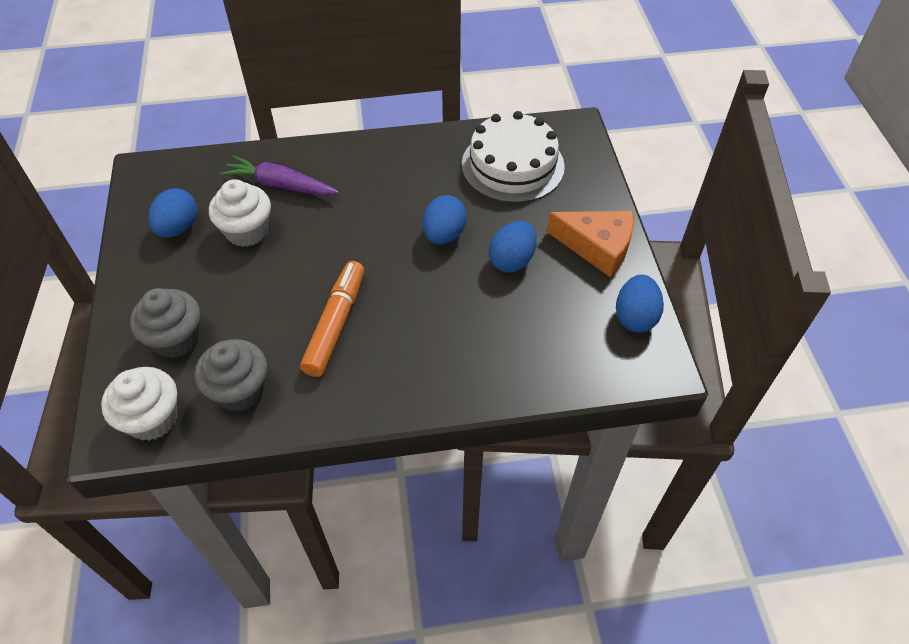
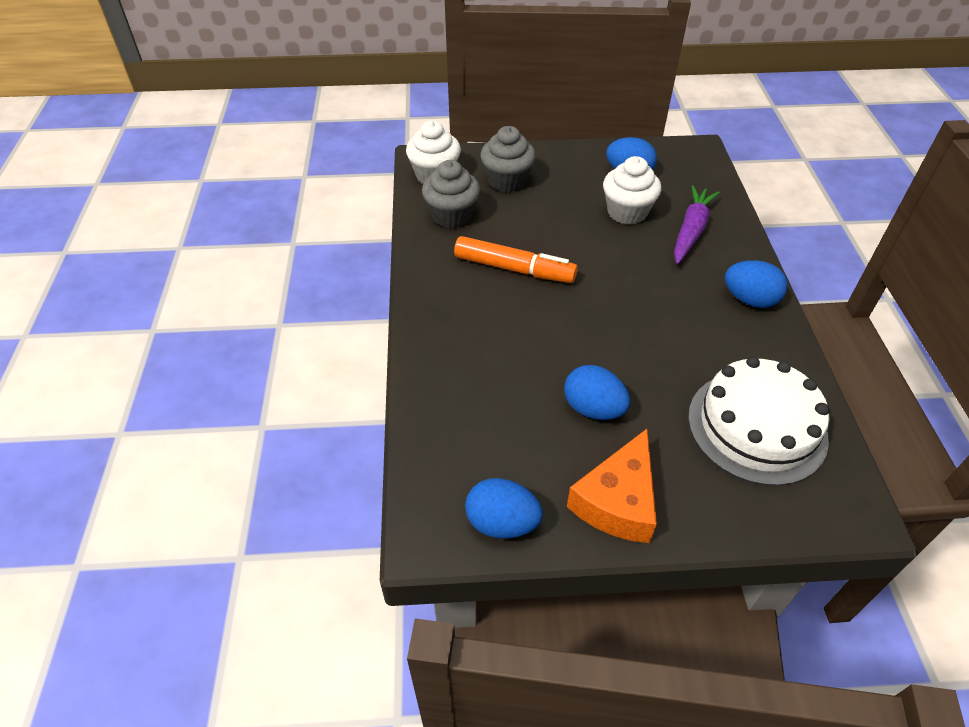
camera: 95 degrees right, 5 degrees down
blue egg [423,195,467,245] -> blue egg moved to [725,260,787,308]

